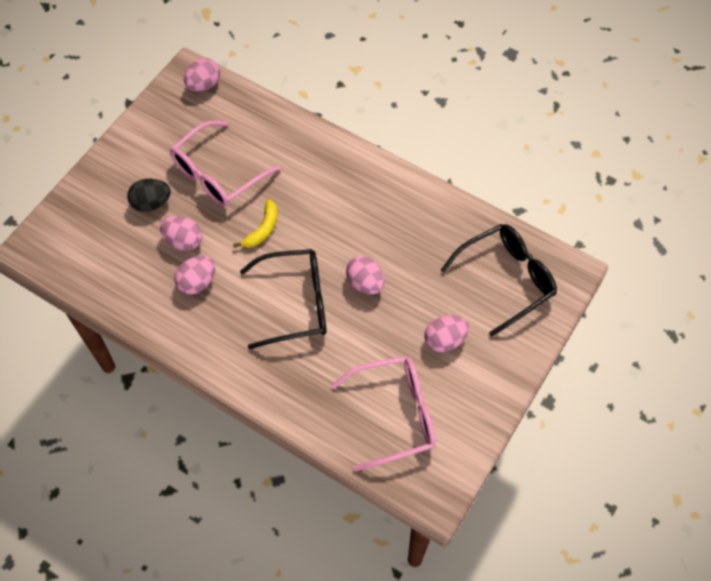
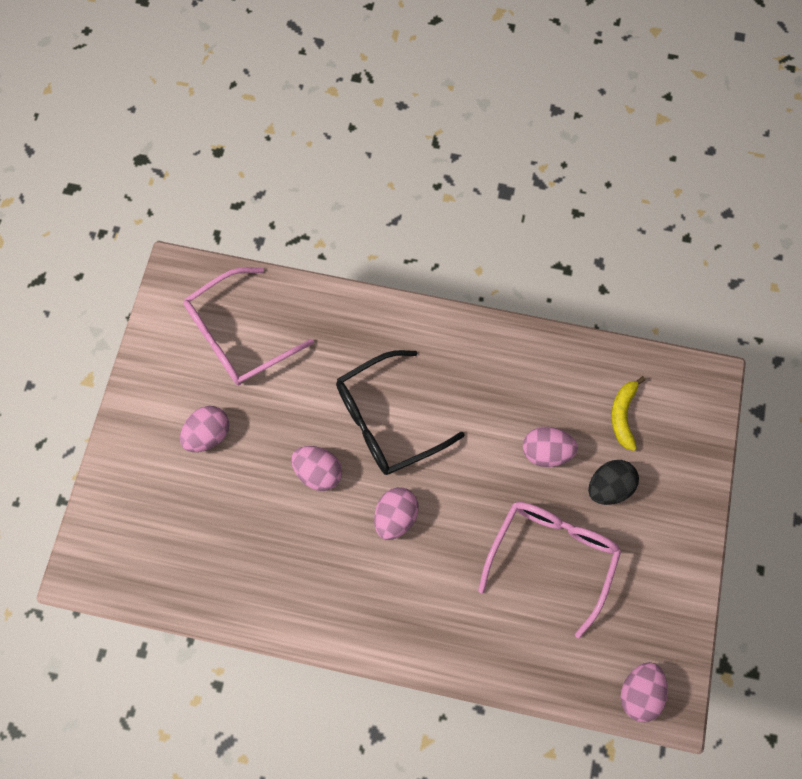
camera: 160 degrees right, 10 degrees up
pink egg [174,256,215,295] -> pink egg moved to [374,487,419,540]
yellow banana [233,199,277,248] -> yellow banana moved to [611,376,645,451]
black glasses [441,224,557,336] -> none

